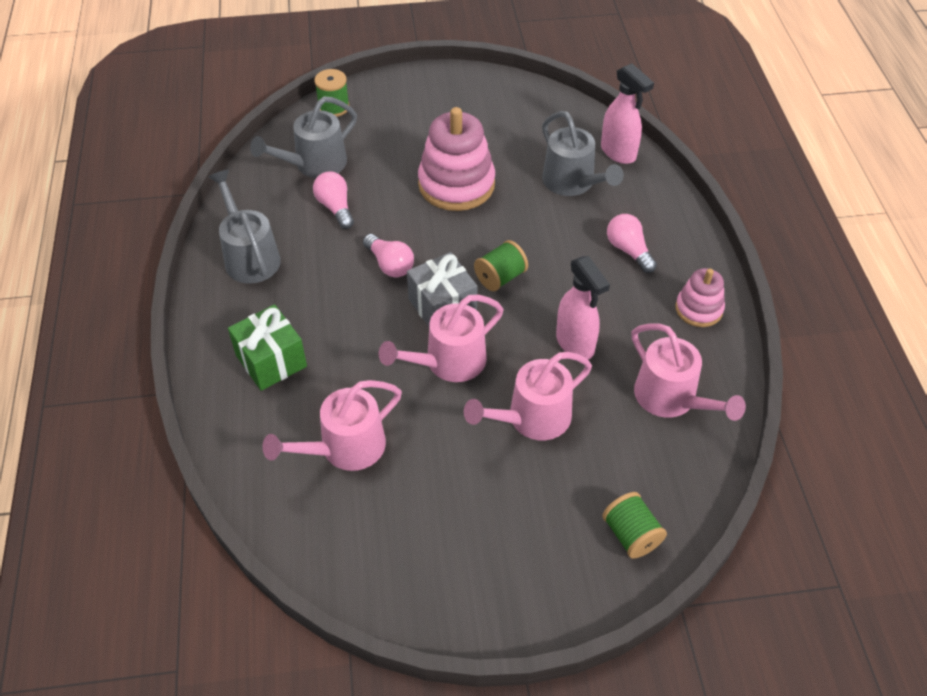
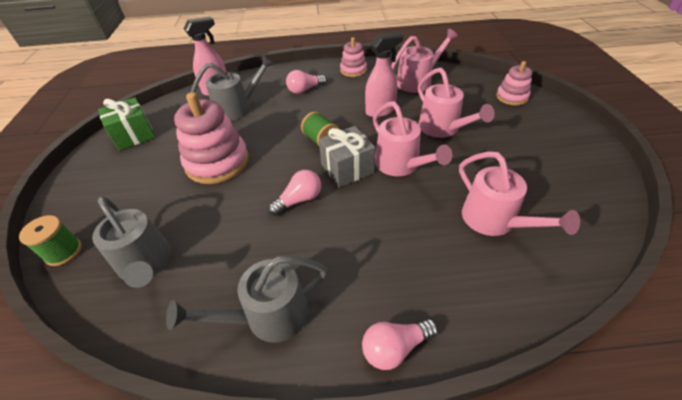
camera: 85 degrees left, 5 degrees down
green gift [228,304,307,391] -> green gift moved to [98,97,156,151]
pink light bulb [313,171,354,229] -> pink light bulb moved to [362,319,438,370]
green spool [602,492,667,559] -> pink stacking toy [496,61,532,105]

